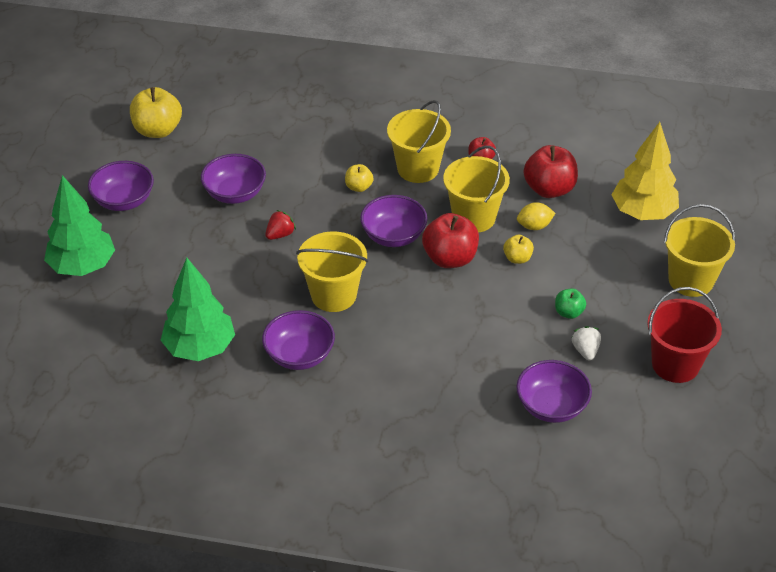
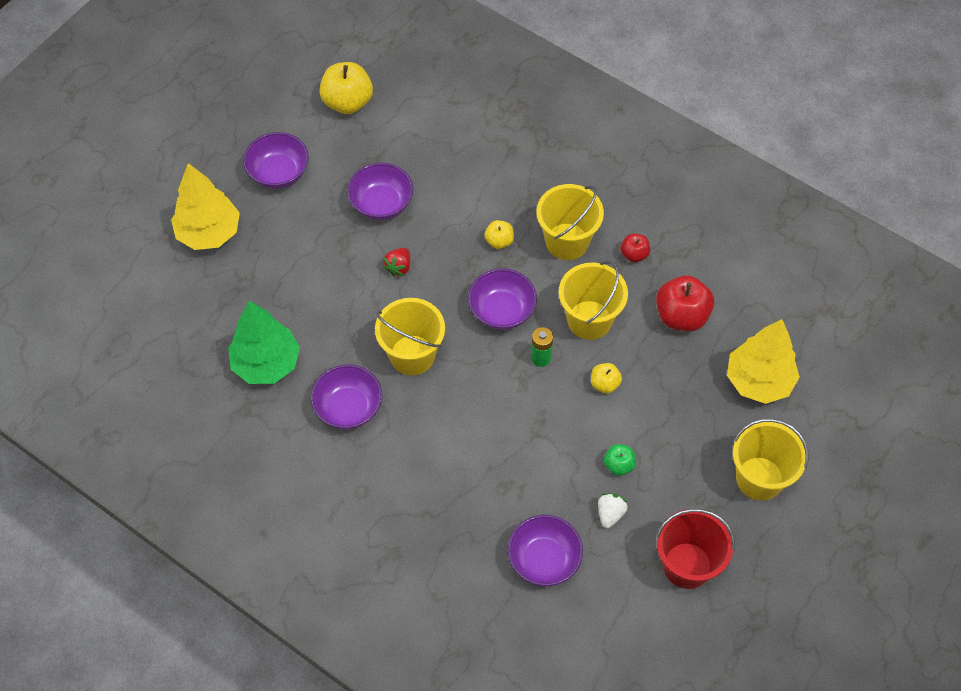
camera: 25 degrees right, 15 degrees up
green tree [44,175,115,276] -> yellow tree [171,163,240,250]
red strawberry [265,210,296,240] -> red strawberry turned 135 degrees clockwise [383,248,410,277]
red apple [422,213,479,268] -> green battery [531,327,553,367]
yellow lemon [517,202,555,230] -> none

